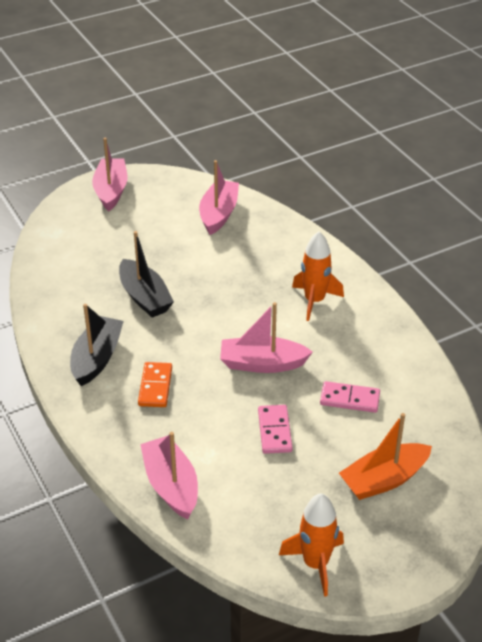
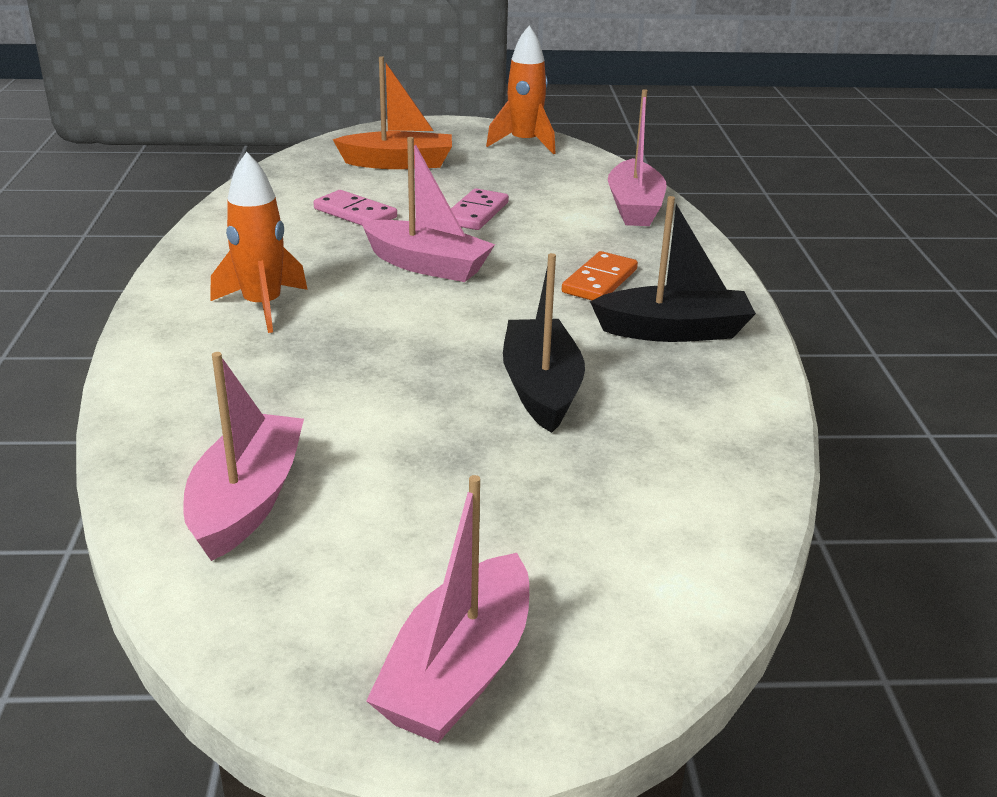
camera: 155 degrees left, 10 degrees down
black boat [70,304,124,386] -> black boat turned 135 degrees counterclockwise [590,196,756,342]
pink boat [199,160,239,235] -> pink boat turned 150 degrees clockwise [183,352,304,561]

